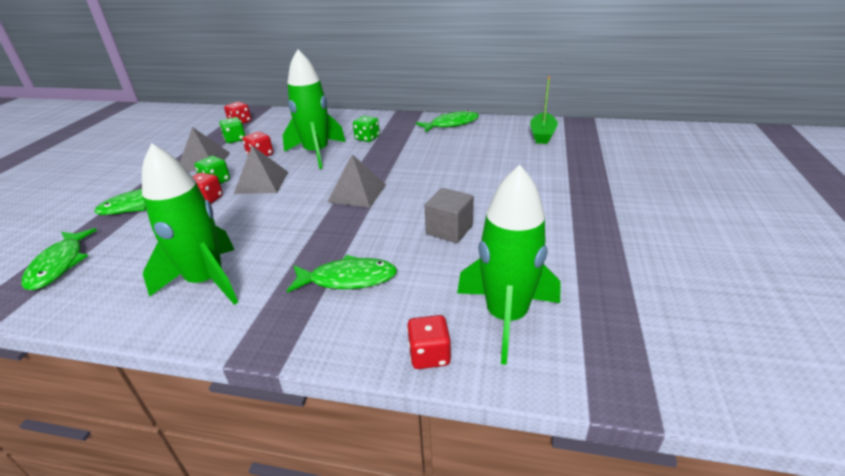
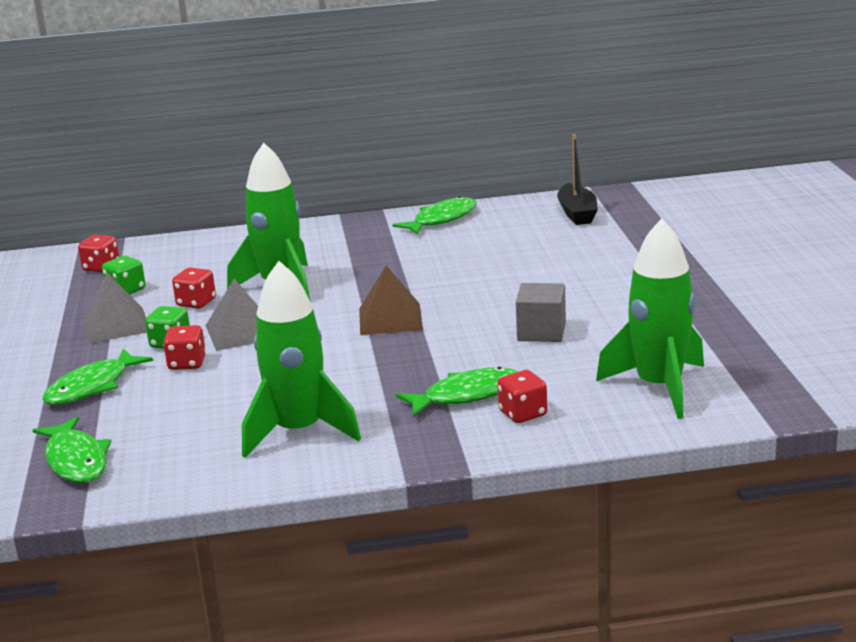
camera: 20 degrees left, 10 degrees down
grey pyramid [328,154,386,208] -> brown pyramid [359,265,423,335]
green dice [353,116,380,142] -> none
red dice [407,315,451,369] -> red dice moved to [498,370,547,423]
green boat [530,76,558,144] -> black boat [557,134,598,225]

